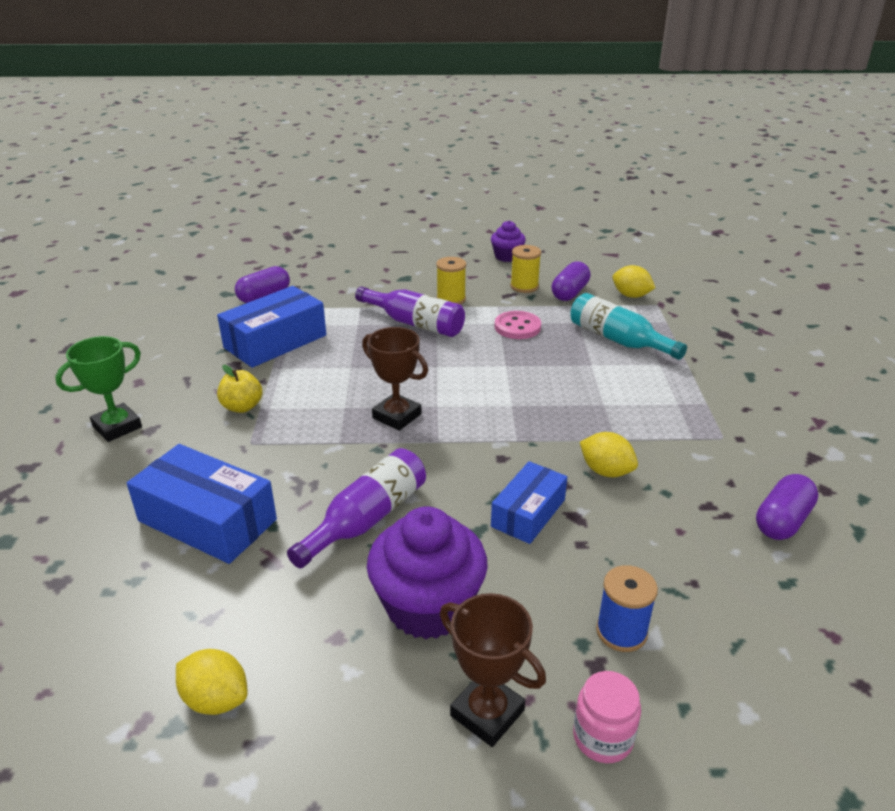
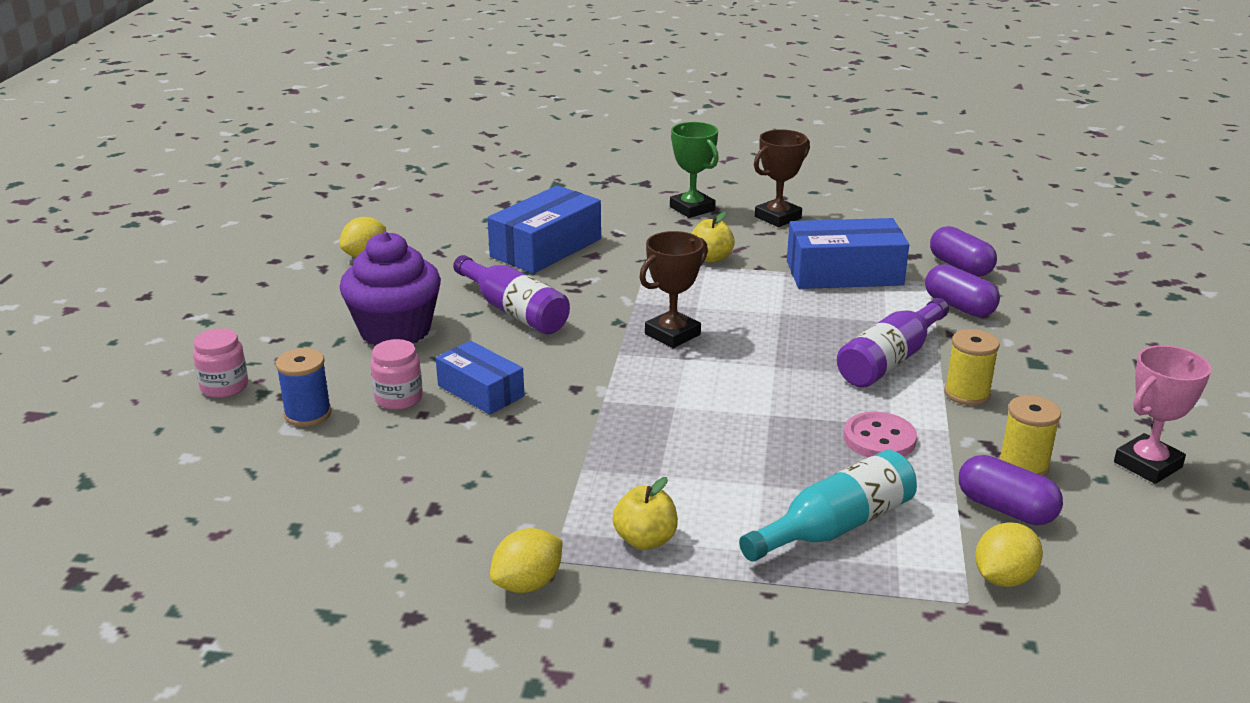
camera: 100 degrees right, 5 degrees down
blue box [217,286,326,368] -> blue box turned 60 degrees counterclockwise [787,218,909,289]
brown trophy [440,593,546,747] -> brown trophy moved to [754,129,810,227]
purple cupcake [491,221,526,262] -> pink trophy [1114,345,1211,484]
yellow lemon [580,432,638,477] -> yellow lemon moved to [490,528,563,593]
purple capsule [756,474,818,540] -> purple capsule moved to [925,264,1000,317]
none -> pink jar [370,339,423,410]
none -> yellow apple [612,477,678,550]

